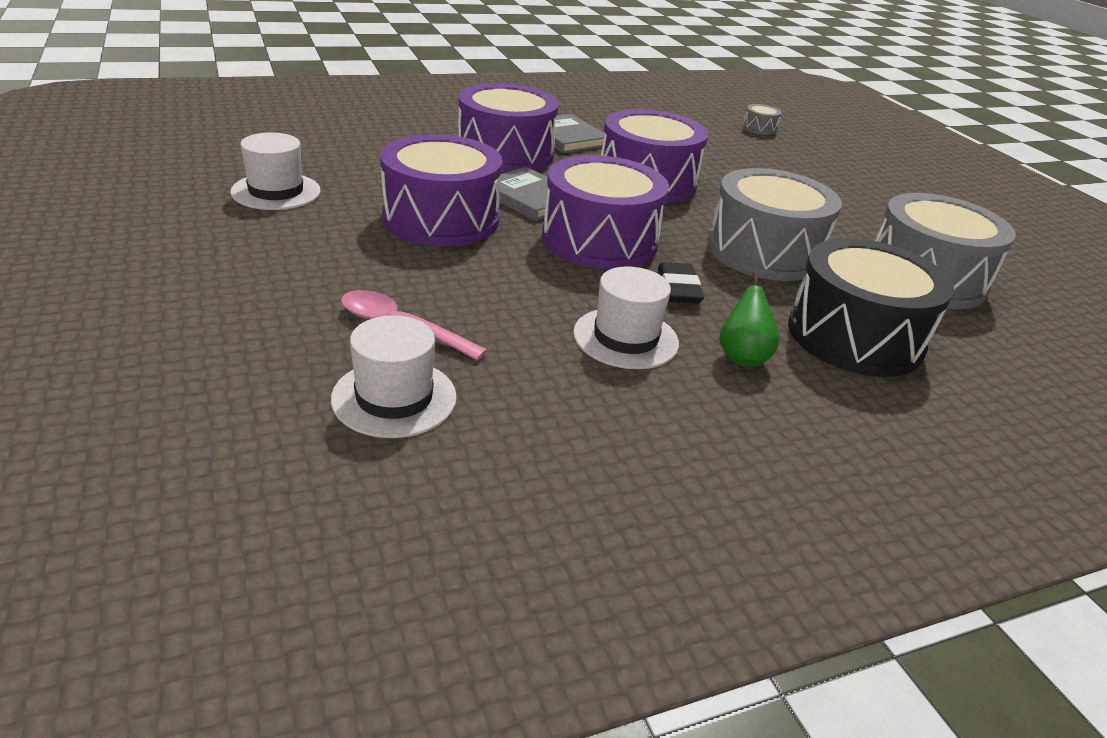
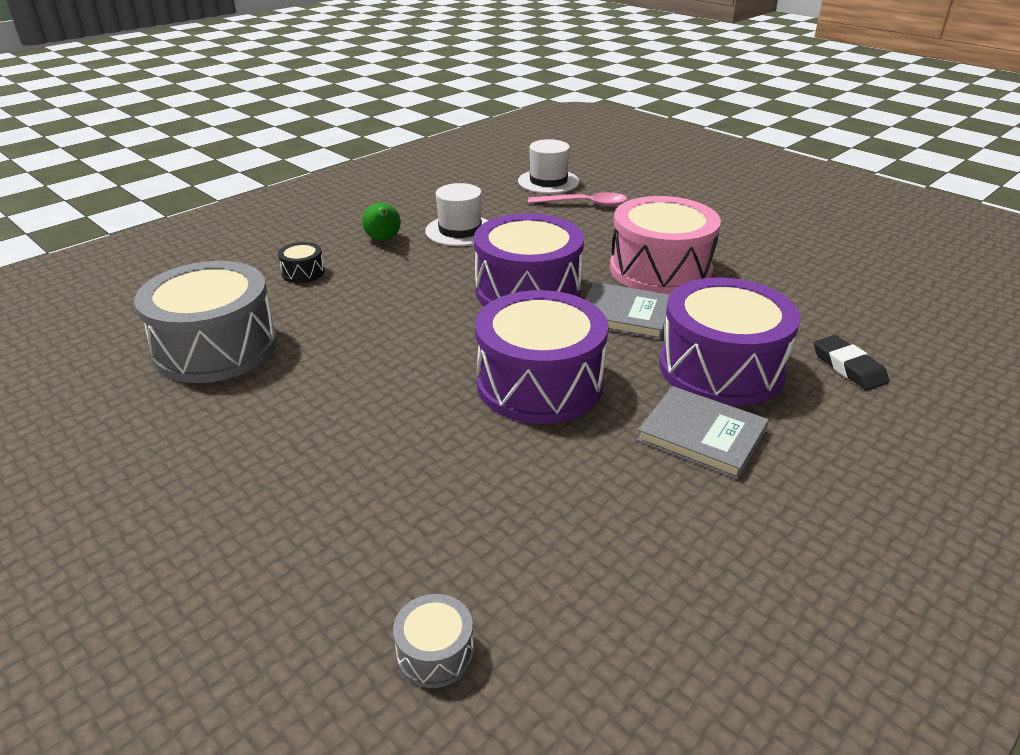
camera: 160 degrees right, 0 degrees up
white hat [230,132,321,210] -> none
purple drum [380,134,502,246] -> pink drum [610,196,721,294]
black eraser [658,262,704,304] -> black eraser moved to [814,335,889,390]
grey drum [708,168,842,281] -> none
black drum [788,238,954,377] -> black drum [278,242,325,283], size x0.41

